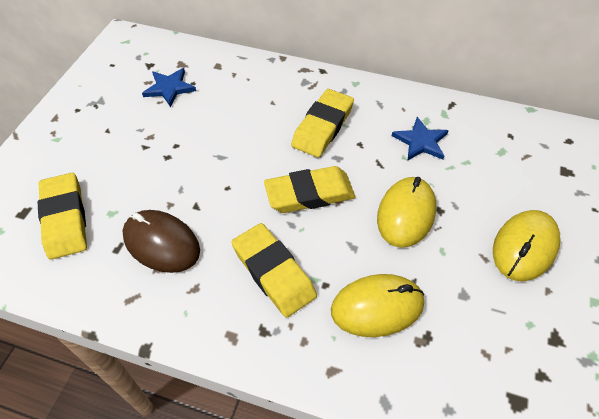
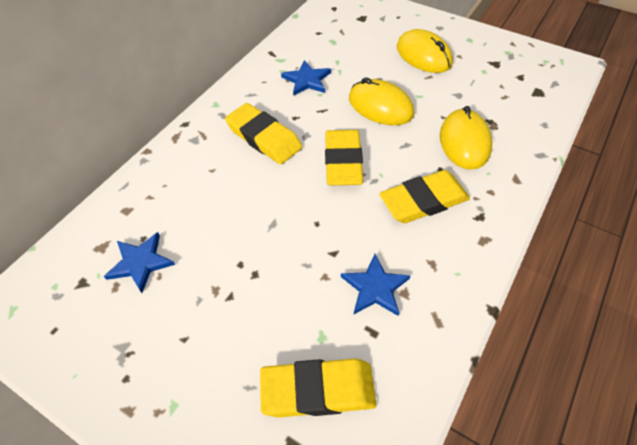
camera: 75 degrees left, 0 degrees up
brown mouse [123,210,200,273] -> blue star [341,254,410,316]

